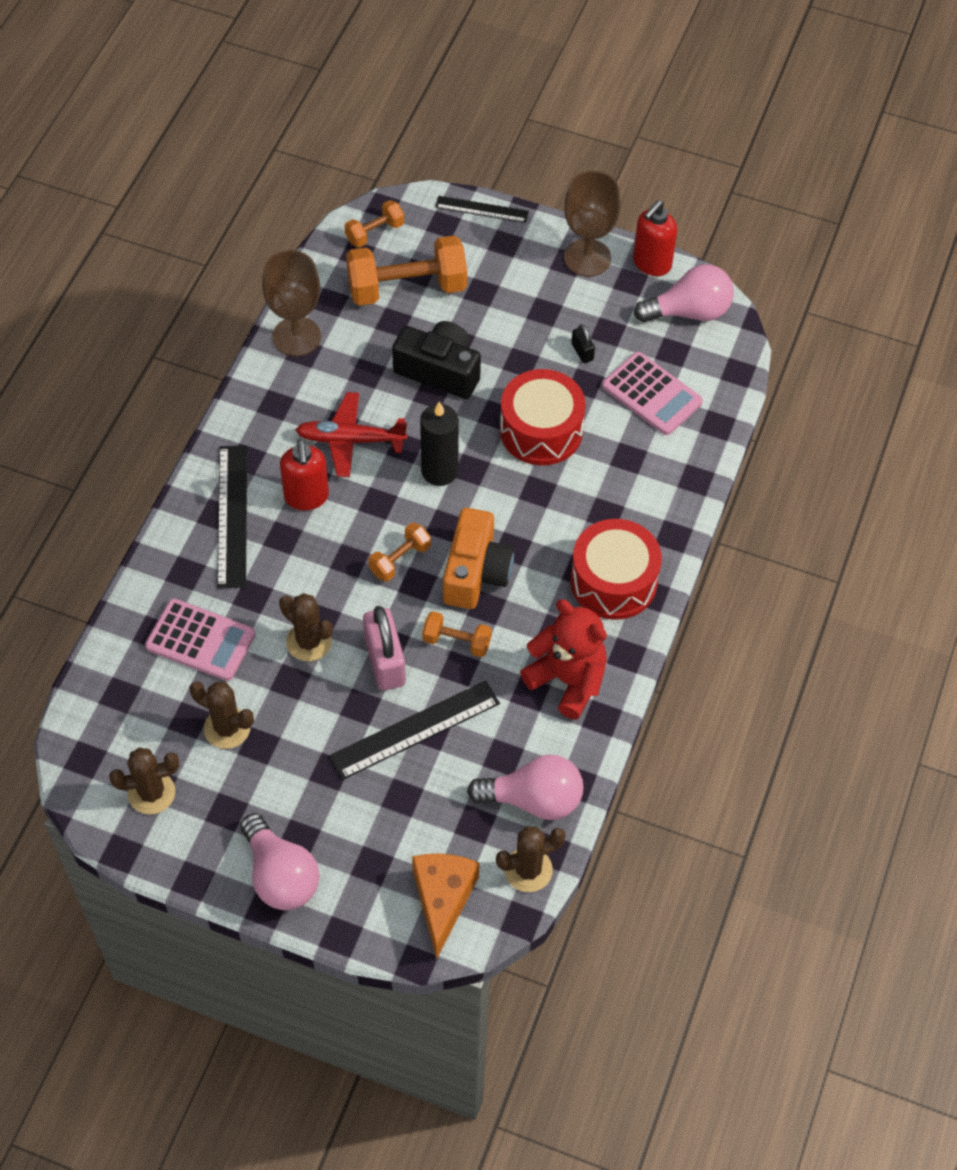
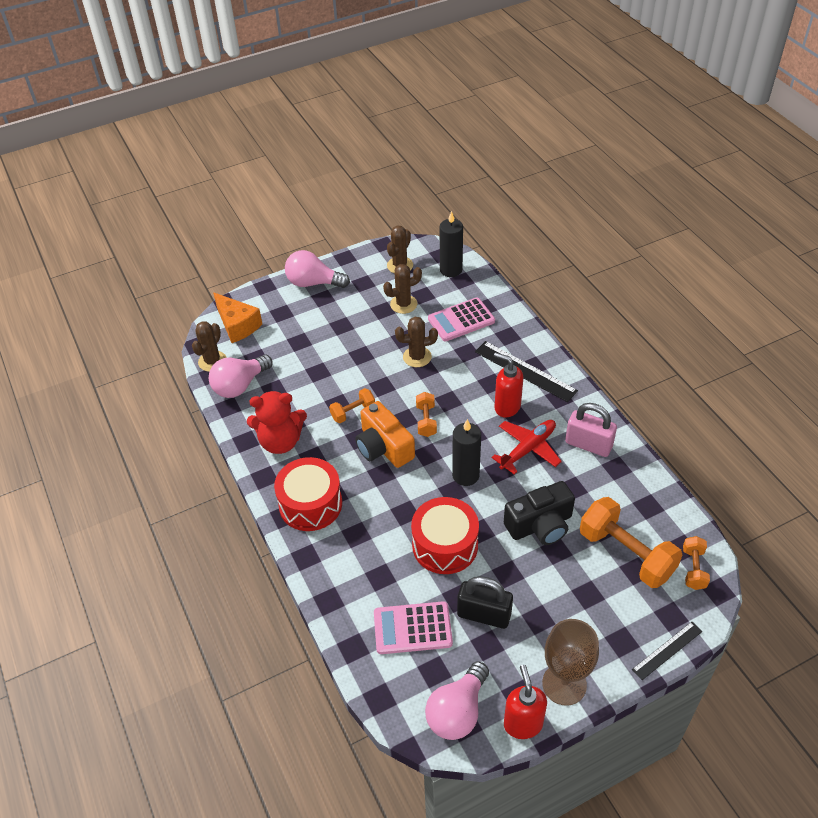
camera: 135 degrees right, 10 degrees down
brown goblet [262,250,321,356] -> none
black ruler [329,680,500,780] -> none
orange dumbbell [346,236,467,306] -> orange dumbbell turned 75 degrees counterclockwise [580,497,682,588]
pink padlock [363,606,406,691] -> pink padlock moved to [565,403,617,457]
black padlock [571,324,595,363] -> black padlock [457,576,513,629], size x2.07
none -> black candle [440,211,463,277]

